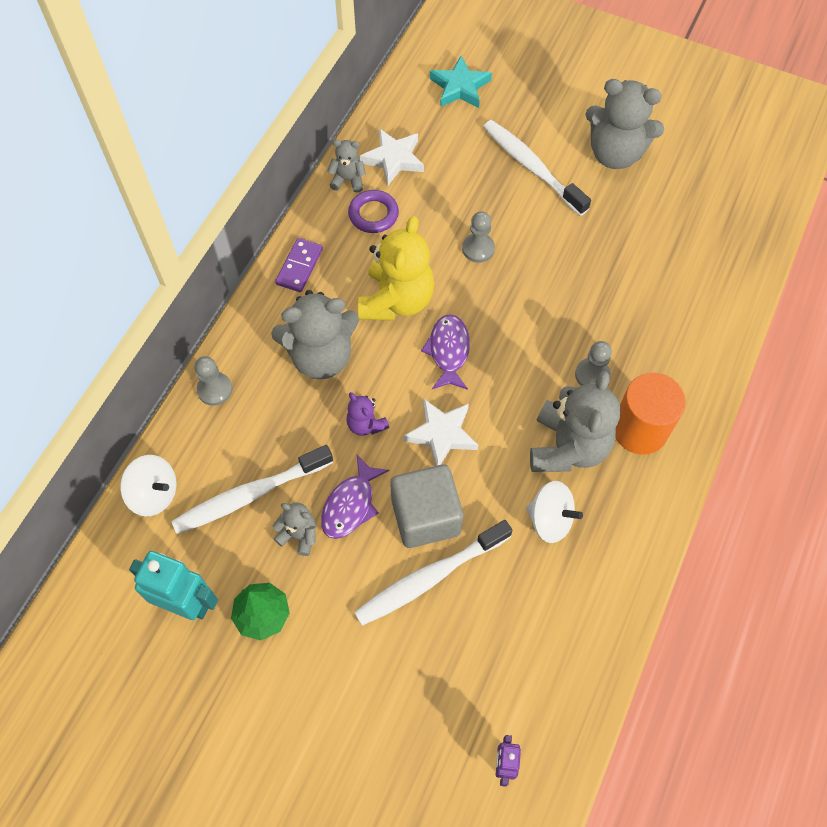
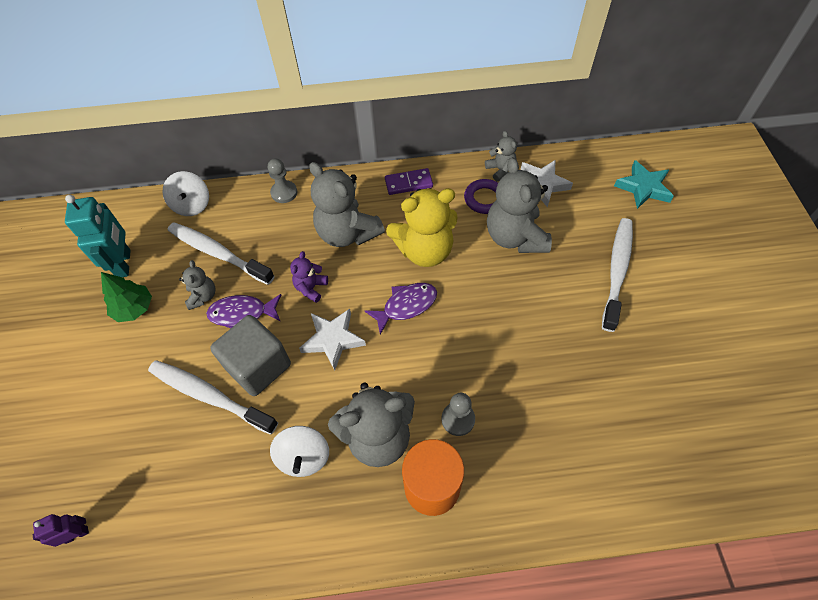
camera: 60 degrees right, 5 degrees down
grey pawn [462,211,495,263] -> none
grey teddy bear [585,79,664,169] -> grey teddy bear moved to [487,157,552,253]

